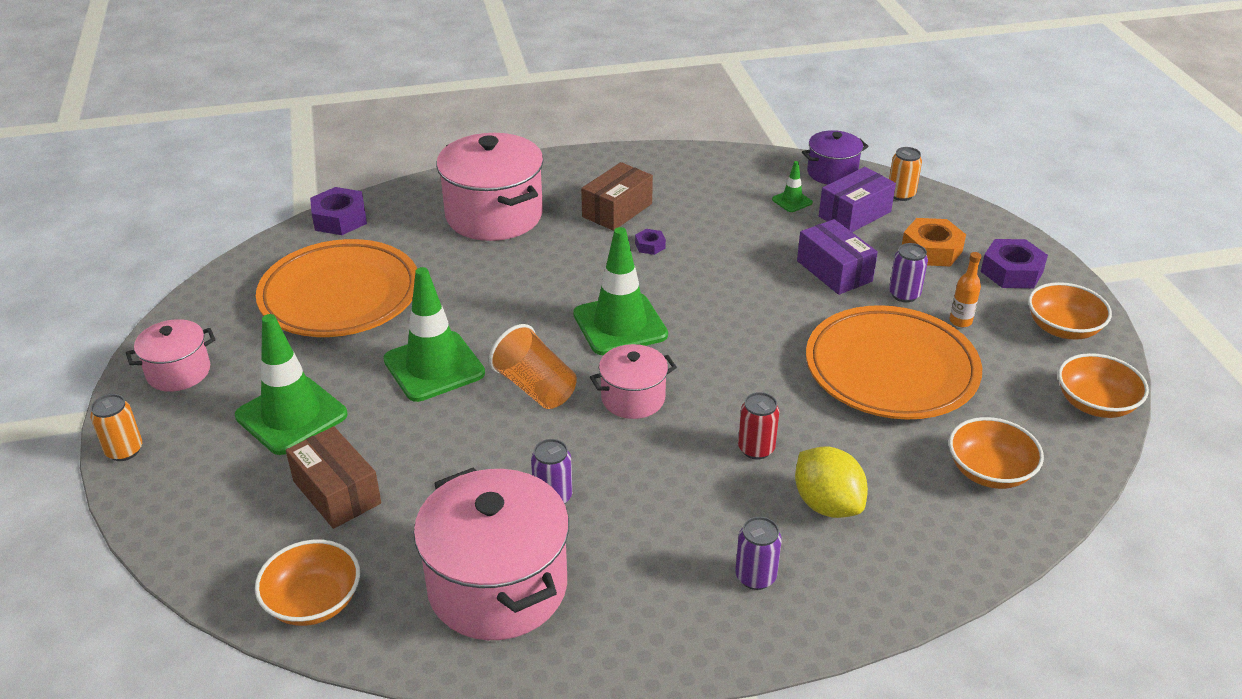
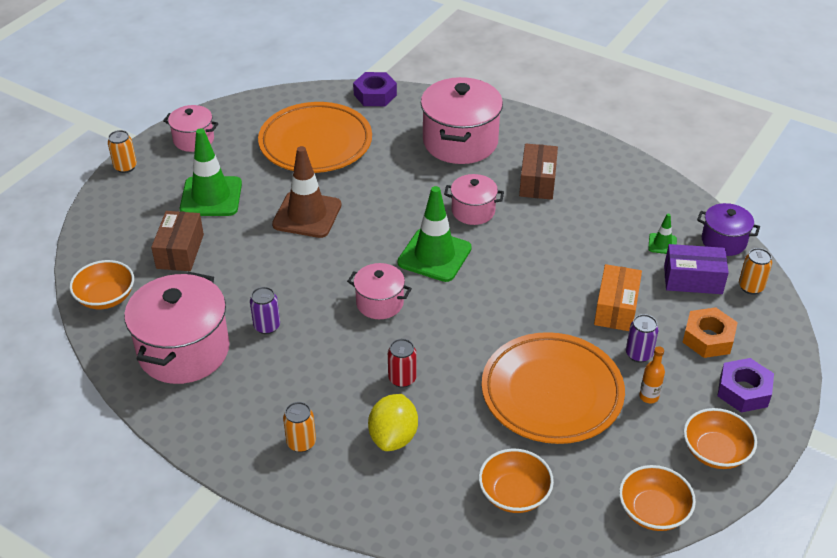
camera: 45 degrees right, 5 degrees up
green traffic cone [383,267,485,402] -> brown traffic cone [272,146,342,238]
orange cup [489,324,577,409] -> none
brown box [581,162,653,231] -> brown box turned 75 degrees counterclockwise [519,143,558,200]
purple nut [635,229,666,255] -> none
purple can [735,517,782,590] -> orange can [283,402,316,452]
purple box [797,219,878,295] -> orange box [594,264,642,331]
none -> pink pot [444,174,504,225]

